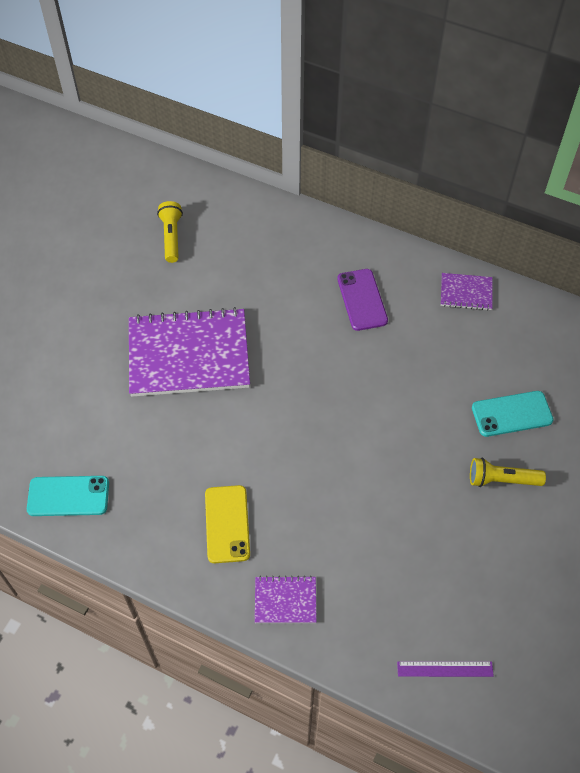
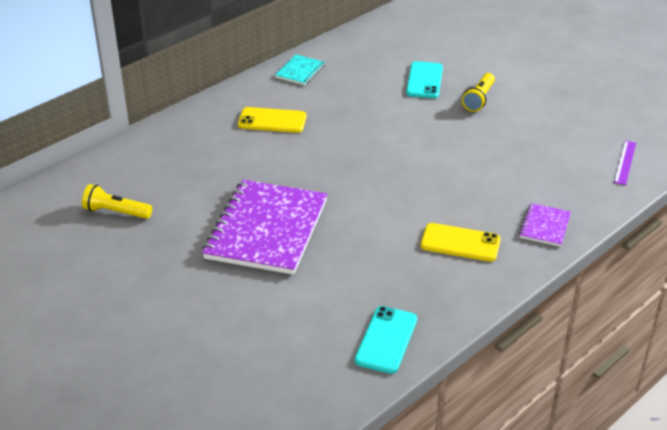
camera: 70 degrees left, 20 degrees down
purple phone [337,269,388,331] -> yellow phone [238,107,306,133]
purple notebook [441,273,492,311] -> turquoise notebook [275,54,325,85]

